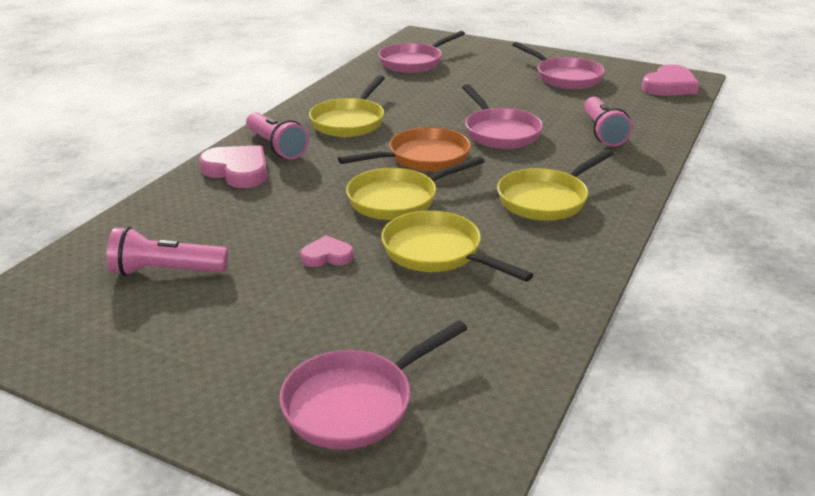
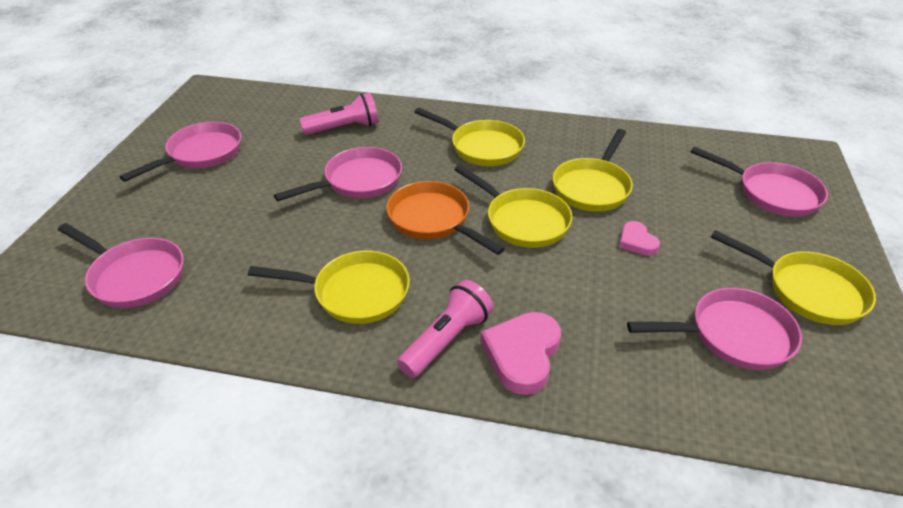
camera: 105 degrees left, 10 degrees up
pink flashlight [106,227,228,276] -> pink pan [627,288,802,370]
pink heart [642,65,700,96] -> none
none -> yellow pan [711,230,876,325]

